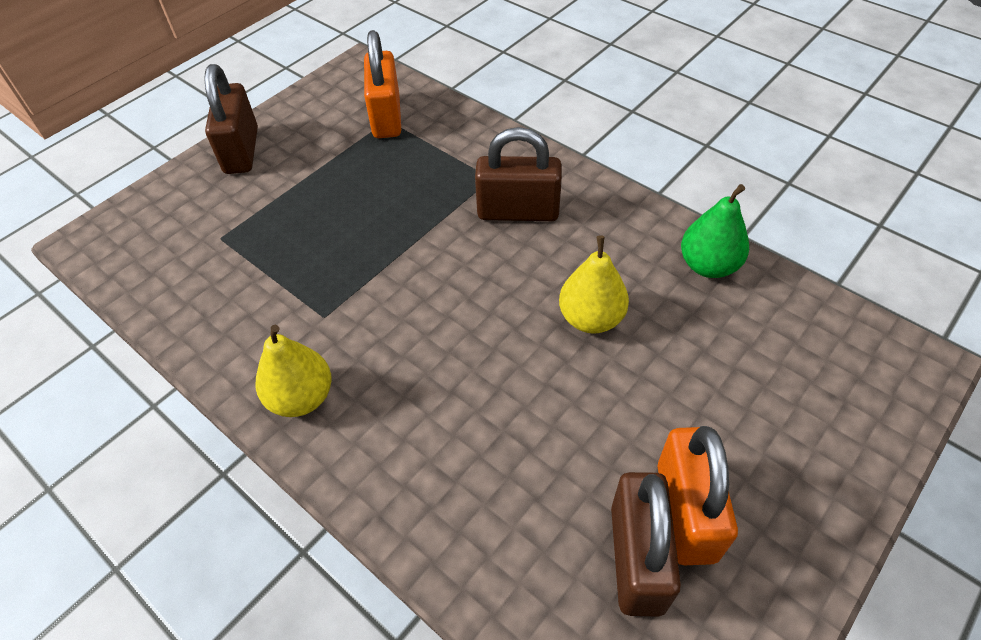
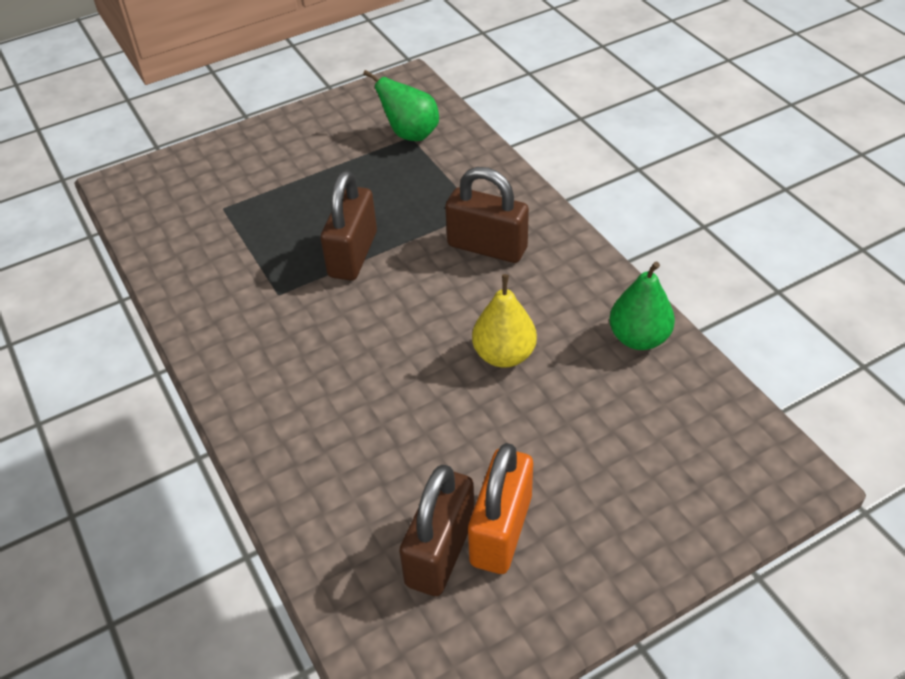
camera: 20 degrees right, 5 degrees down
brown padlock [204,64,258,174] -> brown padlock moved to [321,170,377,281]
yellow pear [256,325,332,417] -> none
orange padlock [364,30,401,138] -> green pear [363,70,439,141]

